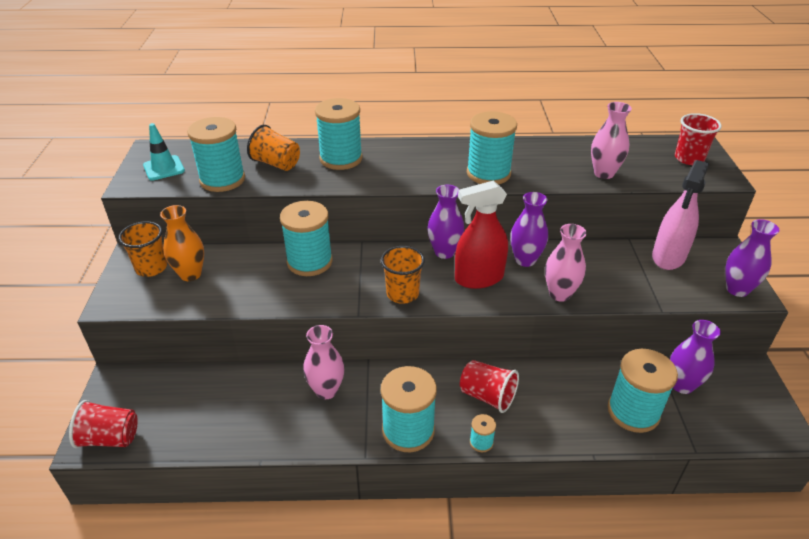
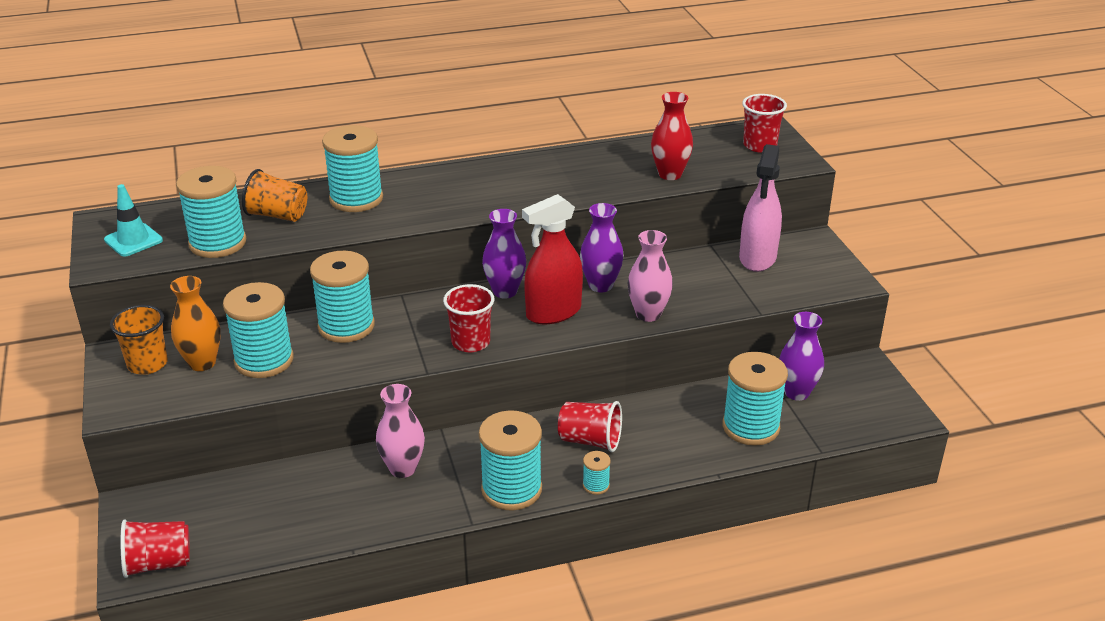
camera: 15 degrees left, 5 degrees down
orange cup [381,246,425,304] -> red cup [443,284,494,352]
turquoise spool [467,111,517,185] -> turquoise spool moved to [223,282,294,378]
pink vase [591,102,632,179] -> red vase [651,92,693,180]
purple vase [725,219,780,297] -> none

